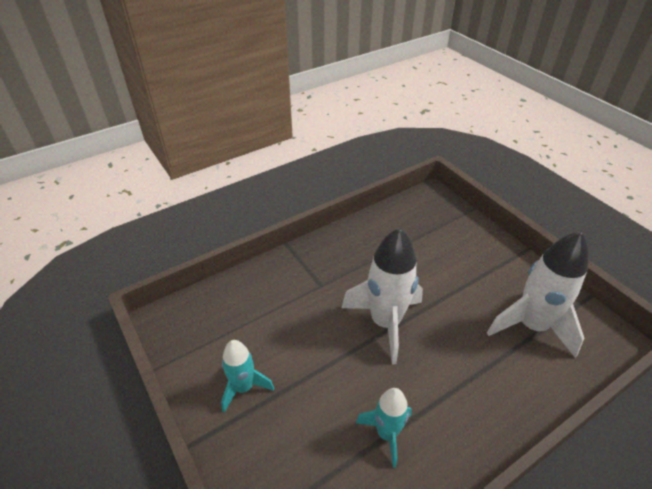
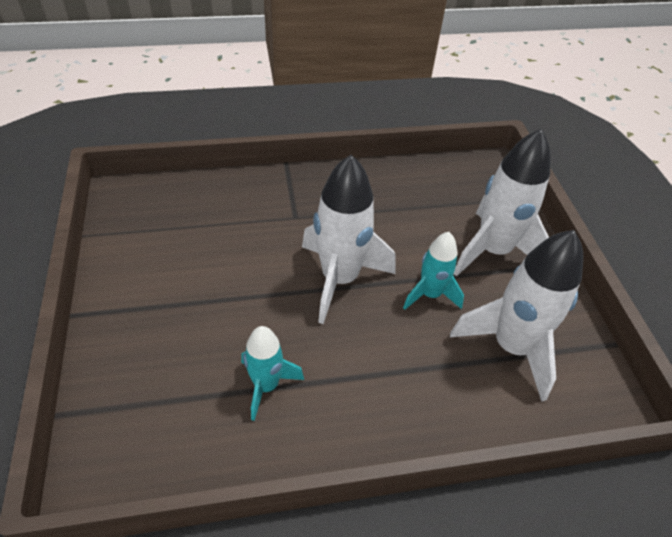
camera: 20 degrees right, 5 degrees up
turquoise rocket [221,340,274,413] -> turquoise rocket moved to [403,232,464,309]
none -> white rocket [454,129,550,277]

